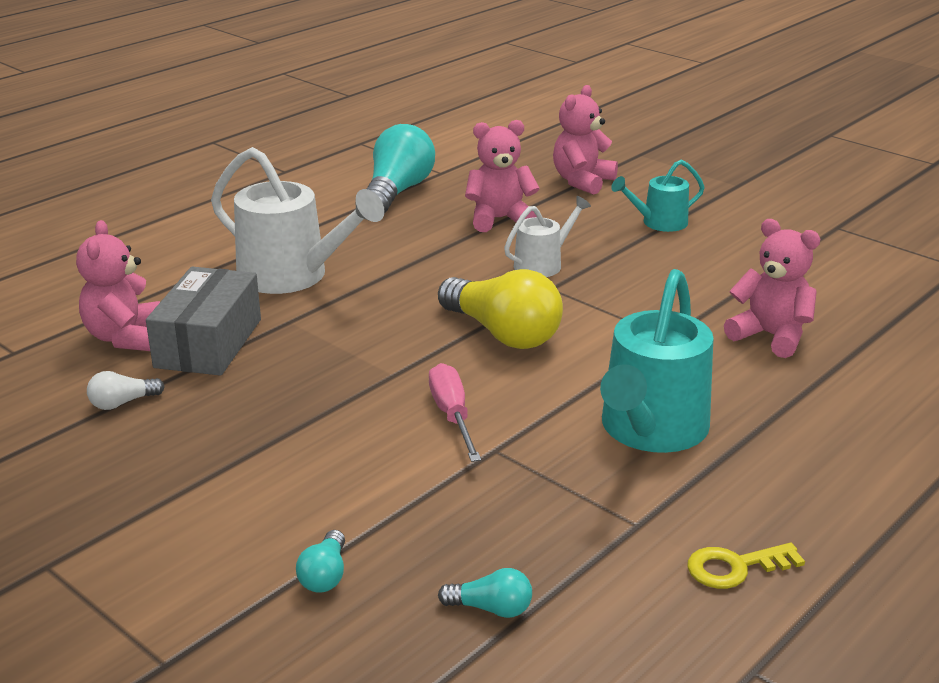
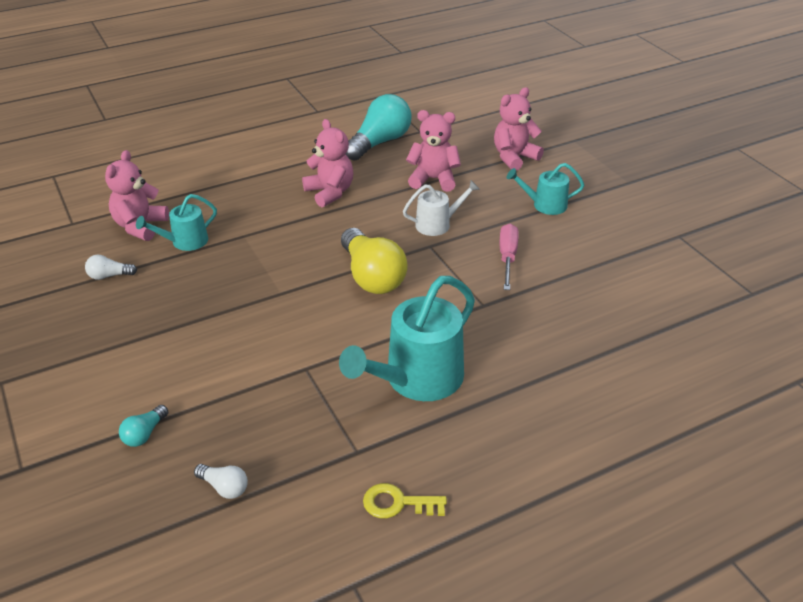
camera: 20 degrees right, 10 degrees up
grey box [146,267,261,376] -> turquoise watering can [136,194,217,251]
white watering can [211,147,385,294] -> none
pink screwdriver [429,363,481,462] -> pink screwdriver moved to [500,224,519,290]
turquoise light bulb [438,568,532,618] -> white light bulb [194,464,248,499]
pink teddy bear [724,219,820,358] -> pink teddy bear moved to [302,119,353,207]

